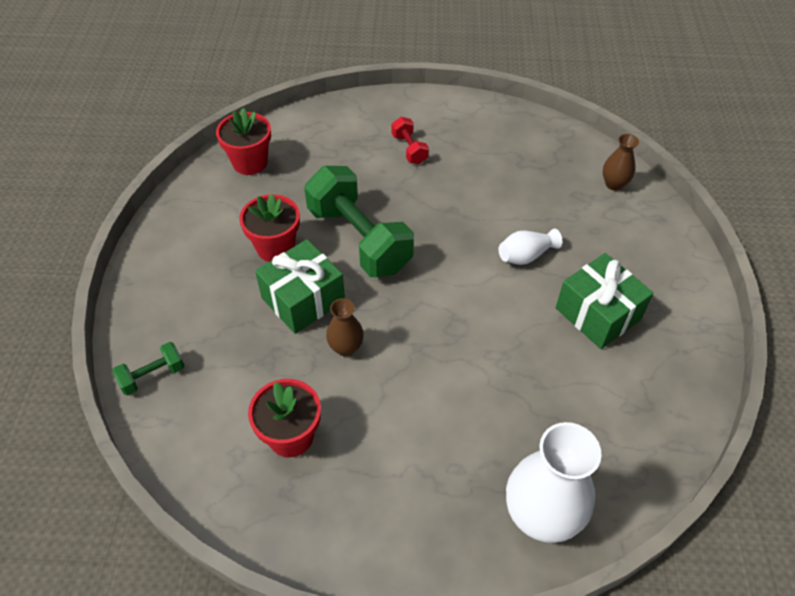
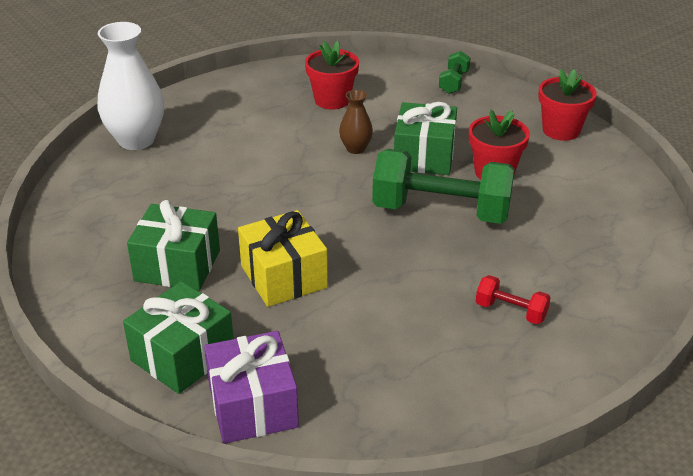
camera: 140 degrees right, 15 degrees down
red flower pot [216,108,271,175] -> red flower pot moved to [538,69,597,141]
white vase [498,229,562,265] -> yellow gift [238,210,328,307]
brown vase [603,134,639,191] -> purple gift [204,331,299,444]
none -> green gift [123,281,234,394]

